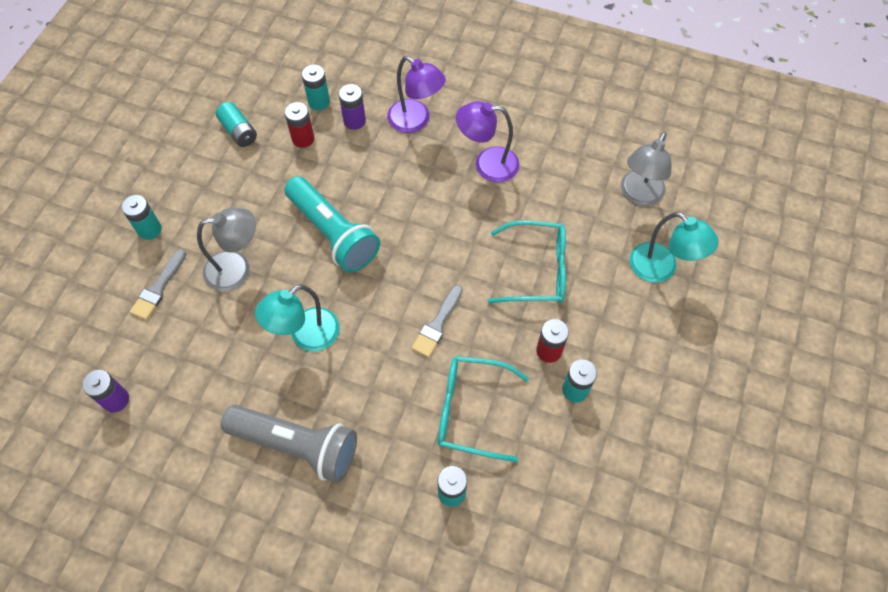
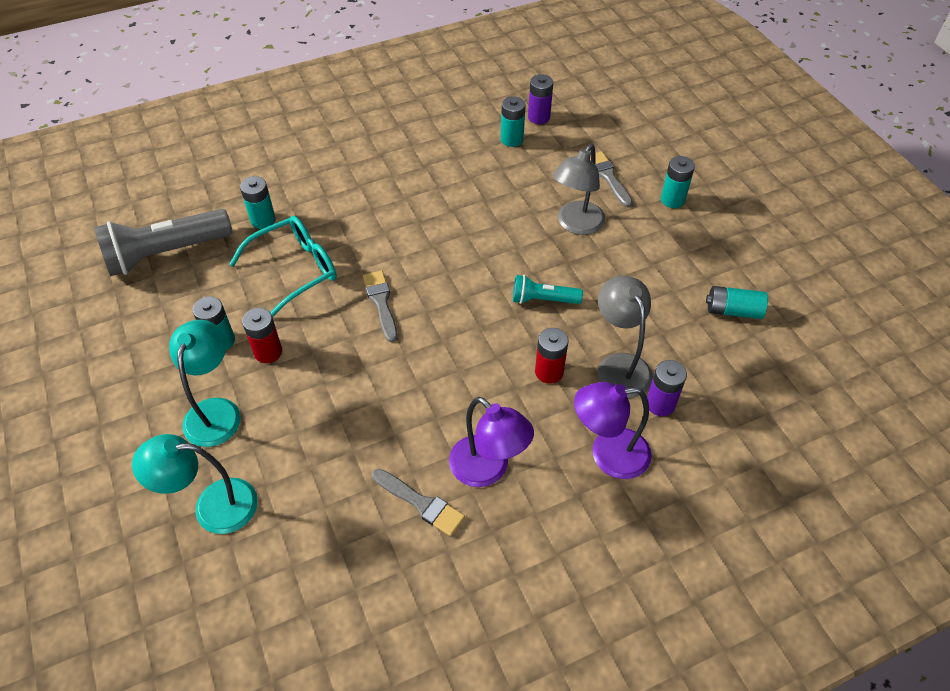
camera: 135 degrees right, 10 degrees down
grey flashlight [221,405,357,483] -> grey flashlight moved to [94,209,233,276]
turquoise lamp [255,285,340,351] -> turquoise lamp moved to [169,320,241,447]
red battery [284,102,314,148] -> red battery moved to [535,328,568,384]
turquoise flashlight [284,176,380,273] -> turquoise flashlight [513,275,583,304], size x0.53
turquoise battery [302,64,330,110] -> turquoise battery moved to [501,96,526,147]
purple lamp [456,101,520,183] -> purple lamp turned 90 degrees clockwise [449,397,534,487]
turquoise glasses [488,220,566,303] -> none
grey lamp [621,132,671,206] -> grey lamp moved to [598,276,653,398]
none -> grey brush [372,469,465,536]

